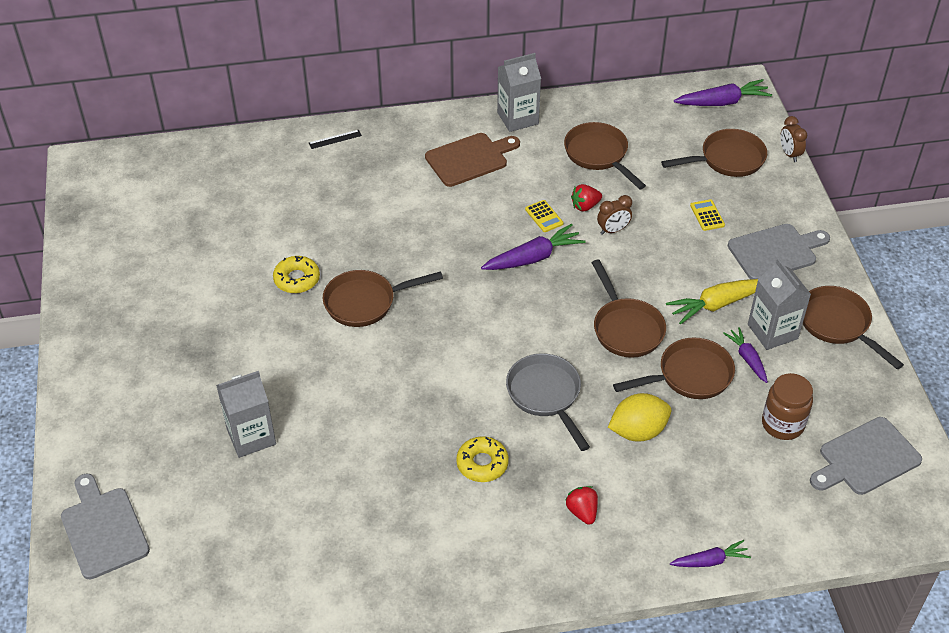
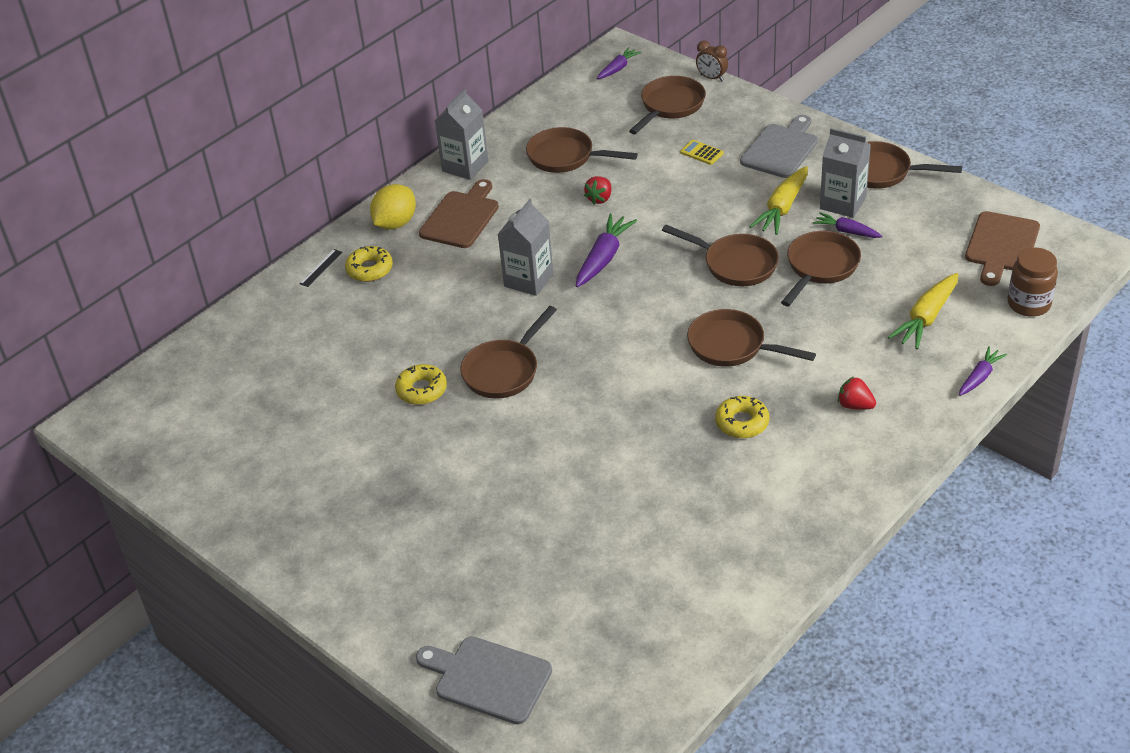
camera: 35 degrees left, 5 degrees down
grey carton [216,371,276,458] -> grey carton moved to [497,199,553,296]
grey pan [506,353,590,451] -> brown pan [687,309,816,367]
yellow calculator [525,200,564,232] -> none
brown clock [597,195,632,235] -> none
yellow lemon [608,393,671,442] -> yellow lemon moved to [370,184,416,230]
purple carrot [674,79,772,106] -> purple carrot [597,47,641,79], size x0.62
brown jar [762,373,813,440] -> brown jar moved to [1008,248,1058,317]
grey cutting board [810,417,922,495] -> brown cutting board [965,211,1040,286]
none -> yellow donut [345,246,393,282]
none -> yellow carrot [888,273,959,349]

